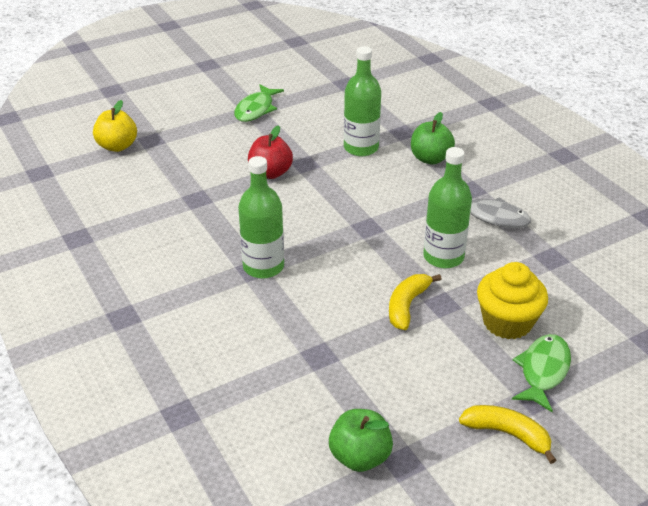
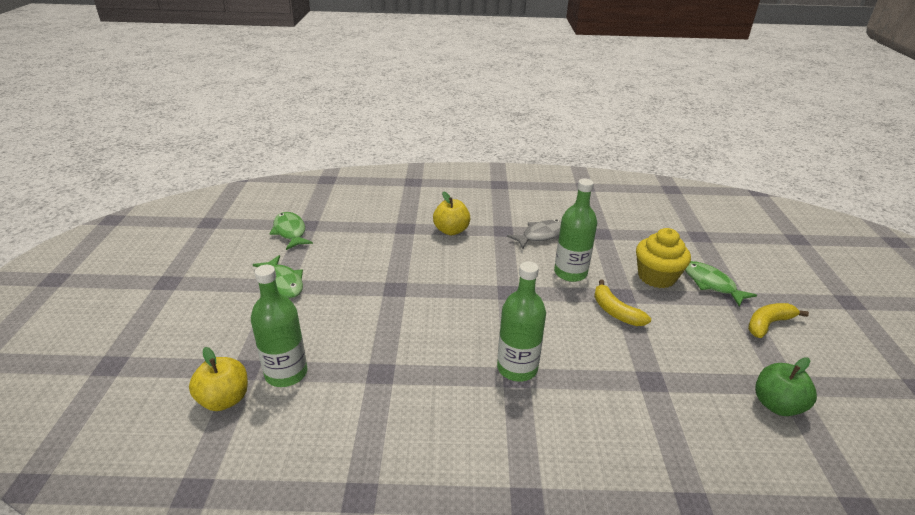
camera: 60 degrees left, 5 degrees down
red apple [248,125,293,179] -> none
green bottle [344,46,381,156] -> green bottle moved to [251,265,307,387]
green apple [411,112,455,165] -> yellow apple [433,191,470,235]
none -> green fish [269,212,313,250]

